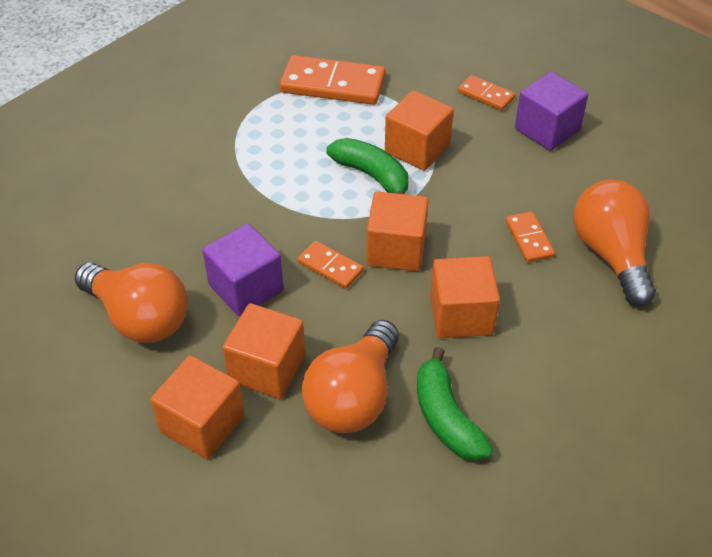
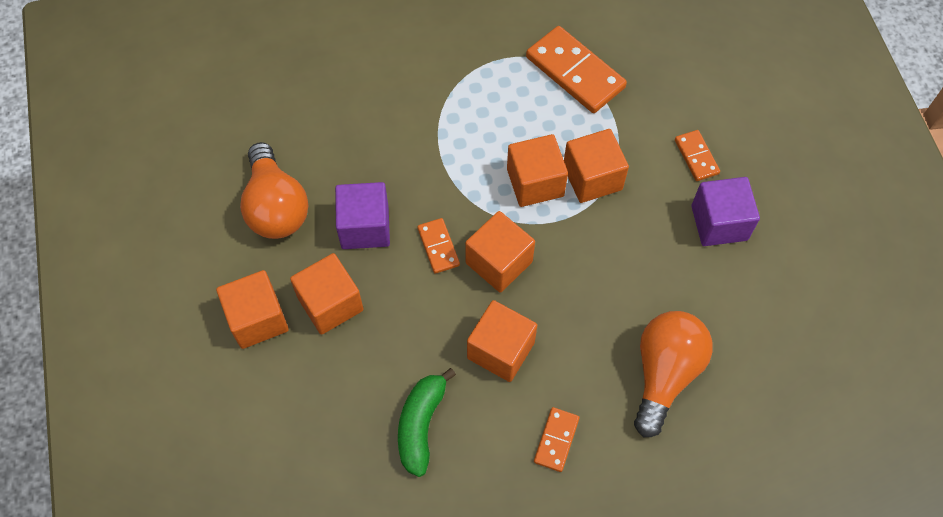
camera: 35 degrees right, 15 degrees up
orange light bulb [302,320,399,433] -> none
green banana [327,138,408,194] -> orange cube [507,134,568,207]
orange domino [505,211,555,263] -> orange domino moved to [534,407,579,472]

